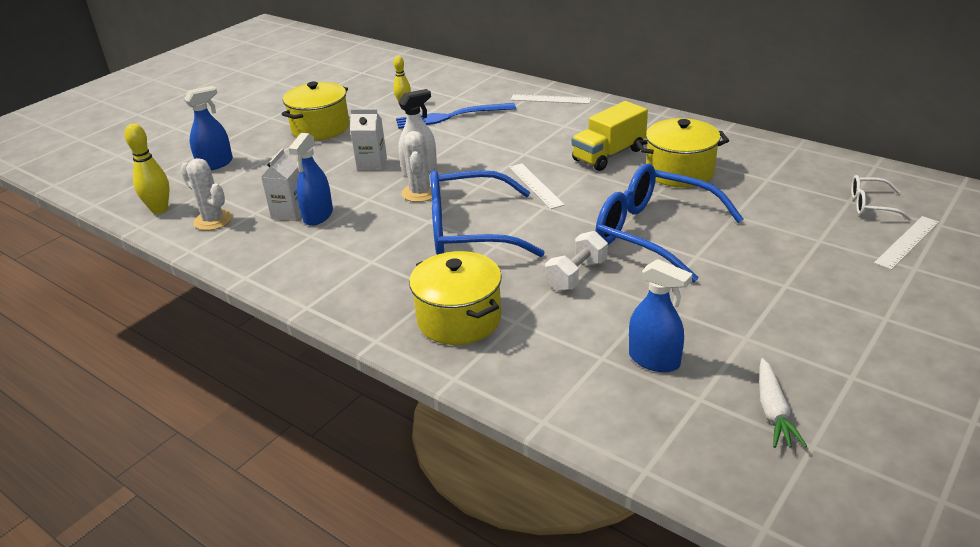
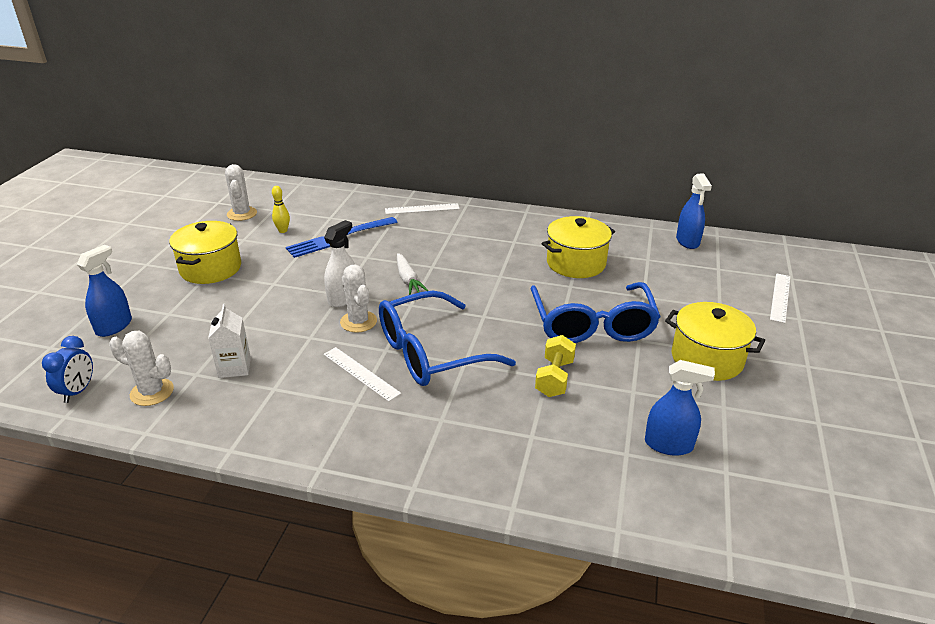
camera: 25 degrees left, 0 degrees up
yellow bowling pin [124,123,170,214] -> blue clock [42,336,93,403]
blue spray bottle [288,133,333,226] -> blue spray bottle moved to [676,173,712,249]
white carton [350,109,387,170] -> none
yellow pot [409,251,502,345] -> yellow pot moved to [665,302,765,381]
white ruler [509,163,565,209] -> white ruler moved to [323,347,401,402]
white dumbbell [545,231,608,291] -> yellow dumbbell [535,335,576,397]
yellow truck [572,101,648,171] -> none
blue glasses [596,164,743,282] -> blue glasses turned 105 degrees counterclockwise [530,282,661,343]
white carrot [759,358,807,448] -> white carrot moved to [397,253,428,295]
white glasses [851,175,912,221] -> none
none -> white cactus [225,164,257,221]

